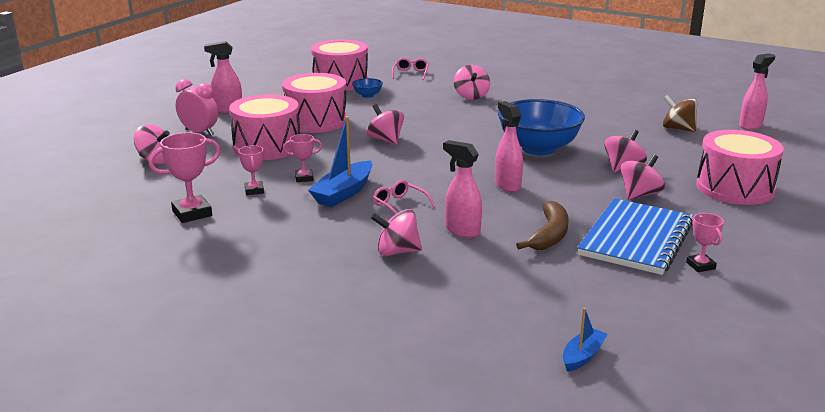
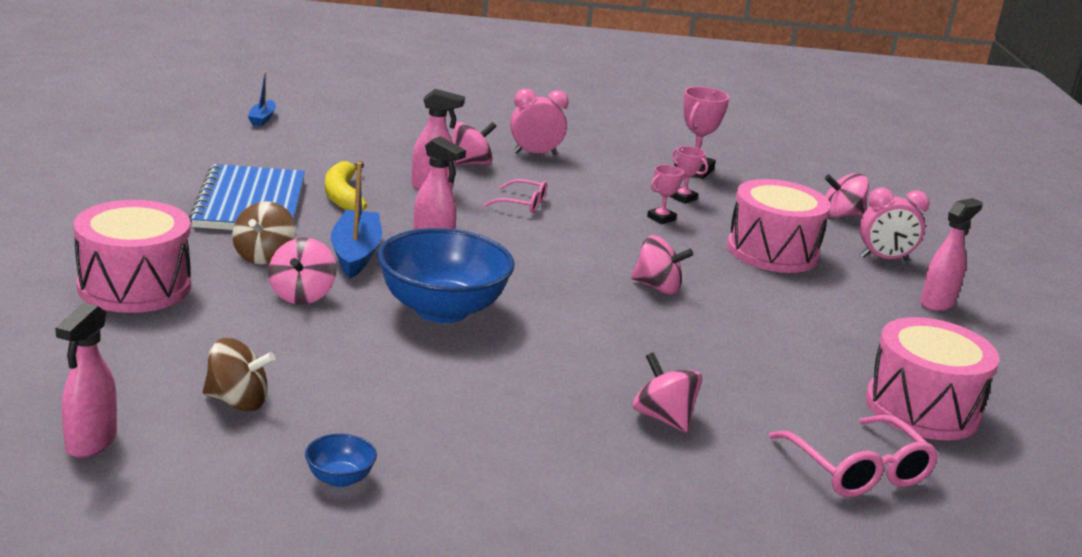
camera: 145 degrees right, 0 degrees up
pink drum [282,73,347,133] -> none
blue boat [308,116,372,207] -> blue boat moved to [331,162,382,278]
blue bowl [352,78,383,98] -> blue bowl moved to [305,434,377,487]
pink glasses [392,58,429,80] -> pink glasses [769,415,939,497], size x1.66
brown banana [516,201,569,250] -> yellow banana [325,161,367,210]
pink spinning top [621,155,665,200] -> brown spinning top [232,201,296,264]
pink trophy [686,213,724,272] -> none
none -> pink clock [510,89,569,155]

